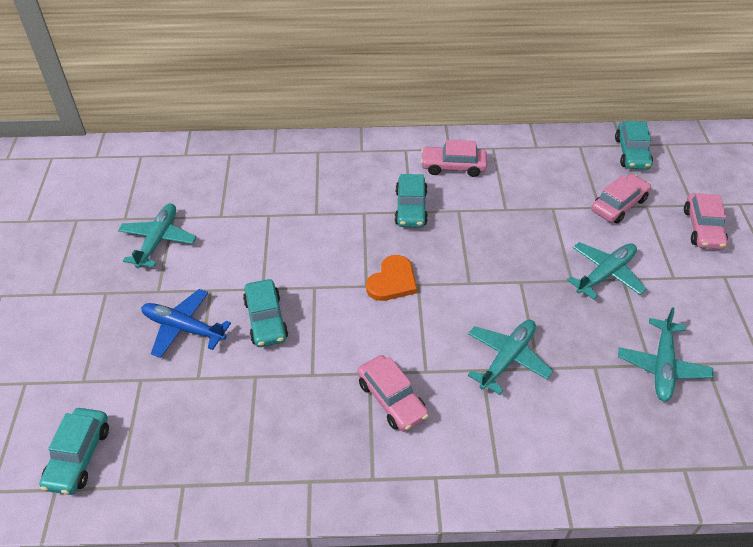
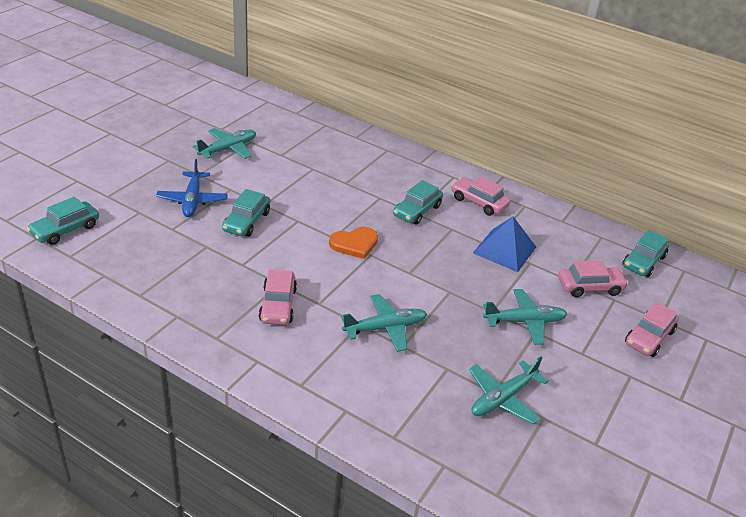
camera: 30 degrees right, 10 degrees down
blue plane [141,289,231,358] -> blue plane turned 150 degrees counterclockwise [156,159,228,217]
none -> blue pyramid [473,216,536,272]

